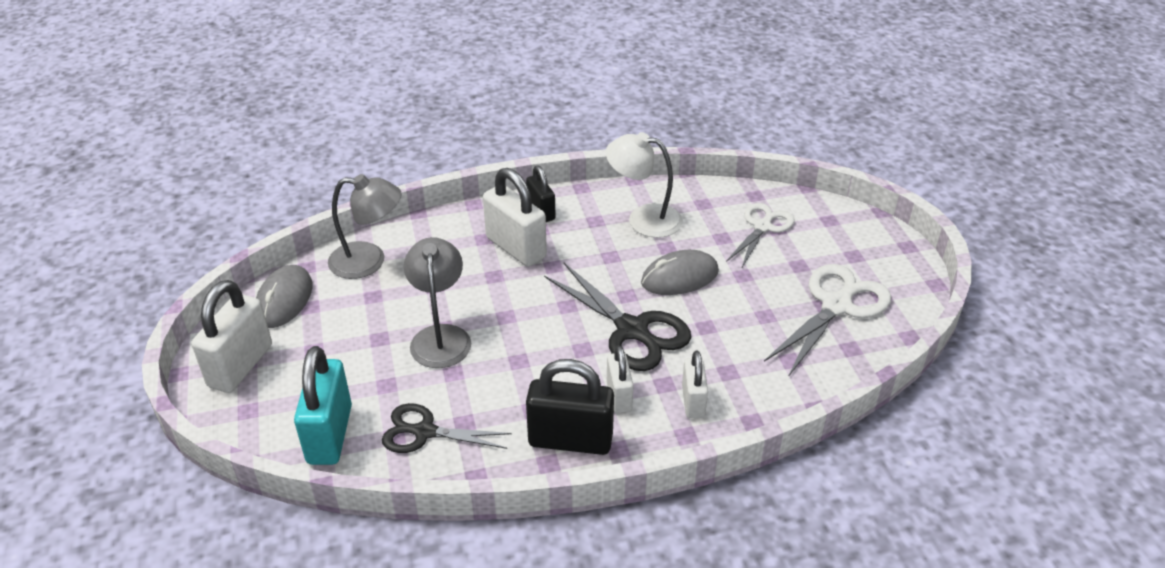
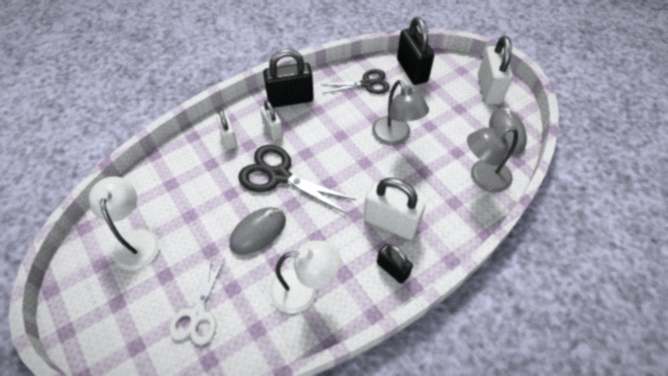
camera: 160 degrees right, 15 degrees up
turquoise padlock [294,346,352,465] -> black padlock [397,17,434,85]
white scissors [764,264,891,377] -> white lamp [89,176,160,270]

